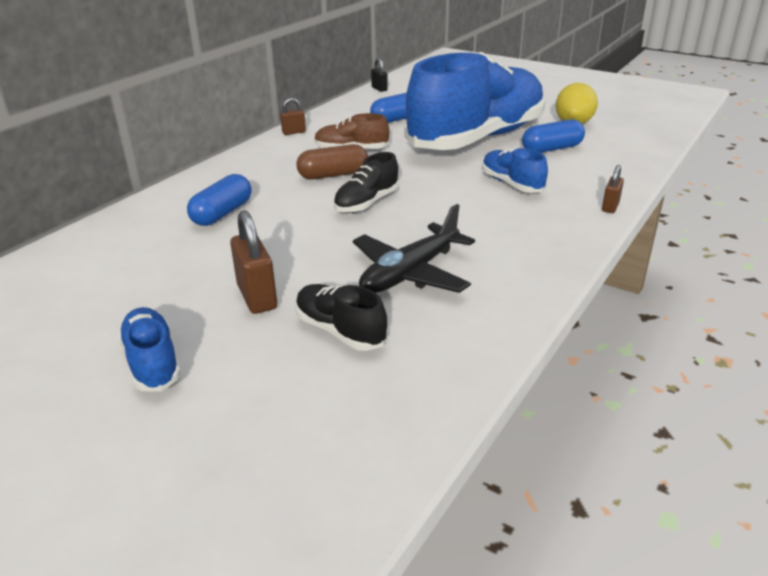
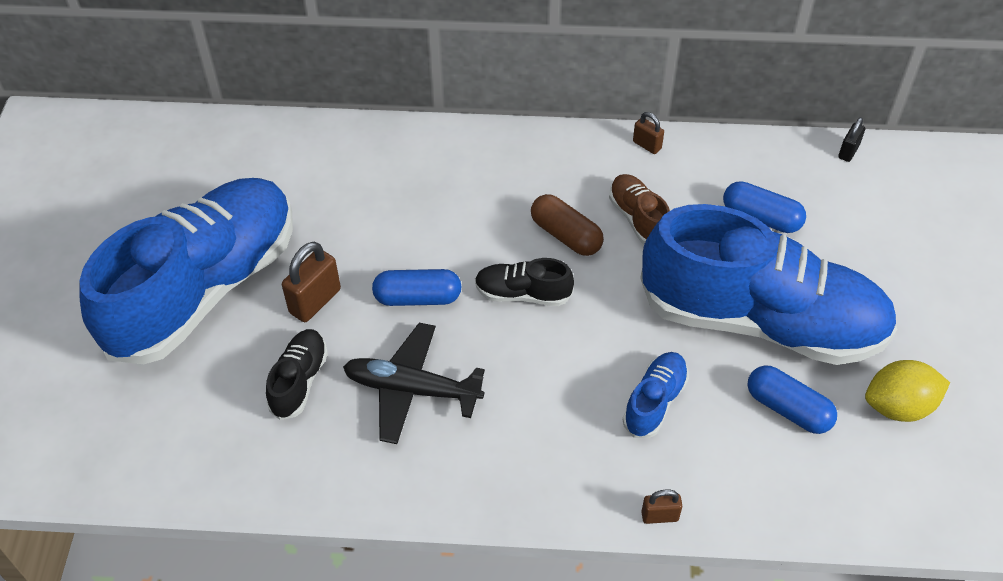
camera: 60 degrees right, 20 degrees up
blue shoe [118,307,181,391] -> blue shoe [79,178,293,364], size x2.50
blue capsule [187,174,252,226] -> blue capsule moved to [372,269,462,306]

